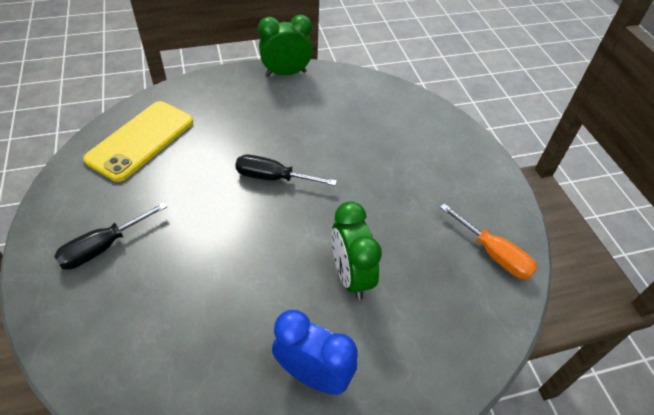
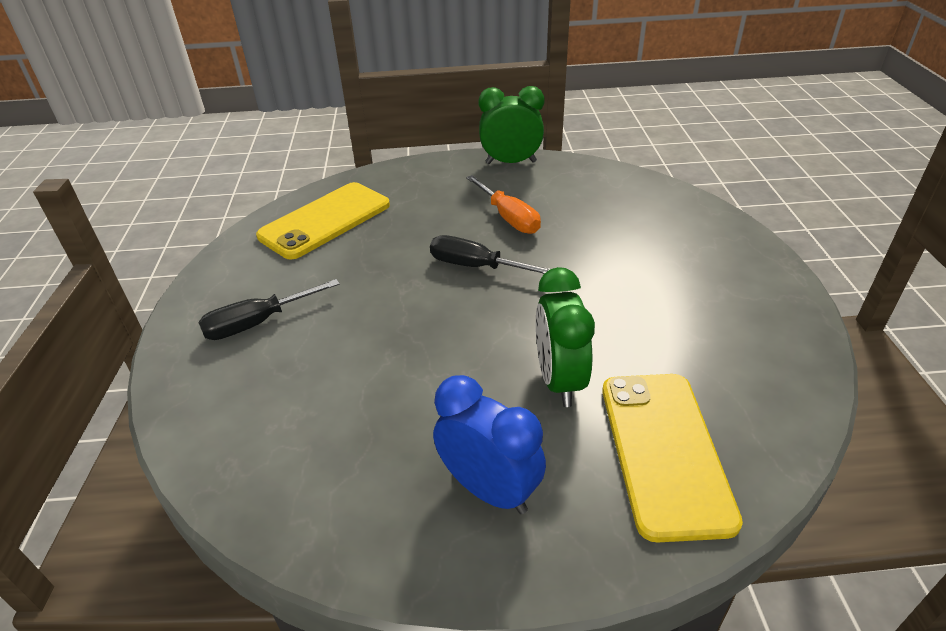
camera: 15 degrees right, 10 degrees down
orange screwdriver [440,204,537,280] -> orange screwdriver moved to [466,175,541,234]
none -> yellow phone [603,374,743,542]

